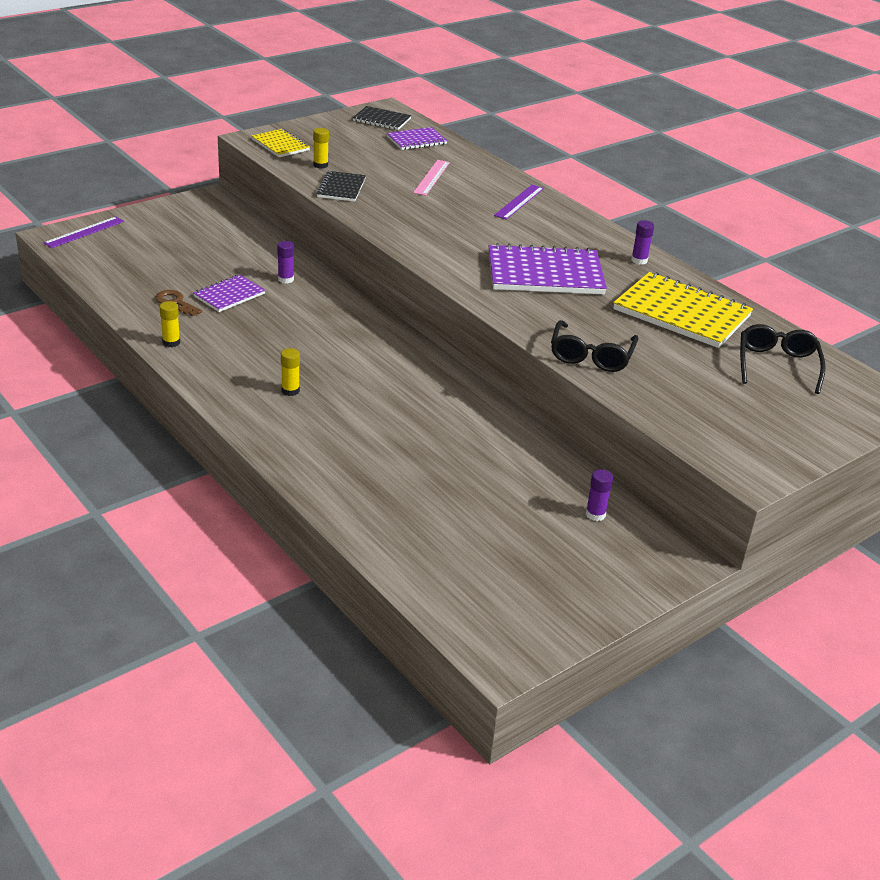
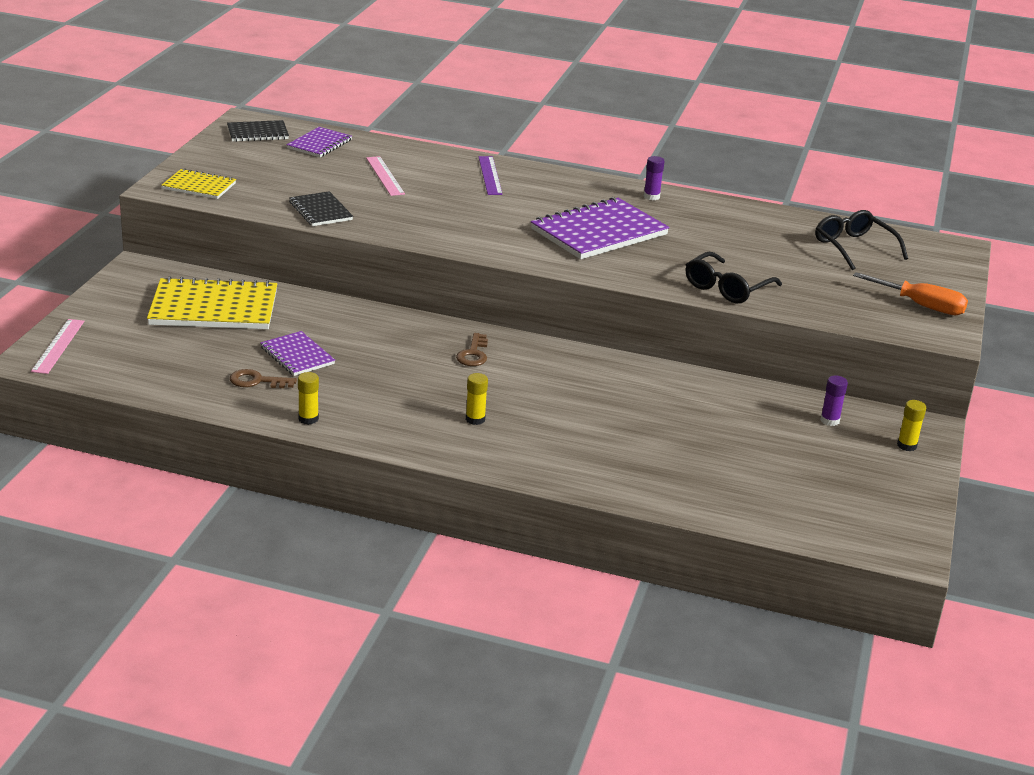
camera: 35 degrees left, 5 degrees down
purple ruler [43,217,124,248] -> pink ruler [31,319,84,374]
purple notebook [193,275,266,312] -> purple notebook turned 45 degrees counterclockwise [260,331,335,376]
purple glue stick [277,241,294,284] -> none
yellow glue stick [313,128,329,169] -> yellow glue stick moved to [897,400,926,451]
black glasses [551,320,638,372] -> black glasses turned 60 degrees clockwise [686,252,782,303]
yellow notebook [613,272,753,348] -> yellow notebook moved to [147,276,277,329]
none -> brown key [456,333,488,366]
none -> orange screwdriver [853,272,968,315]

